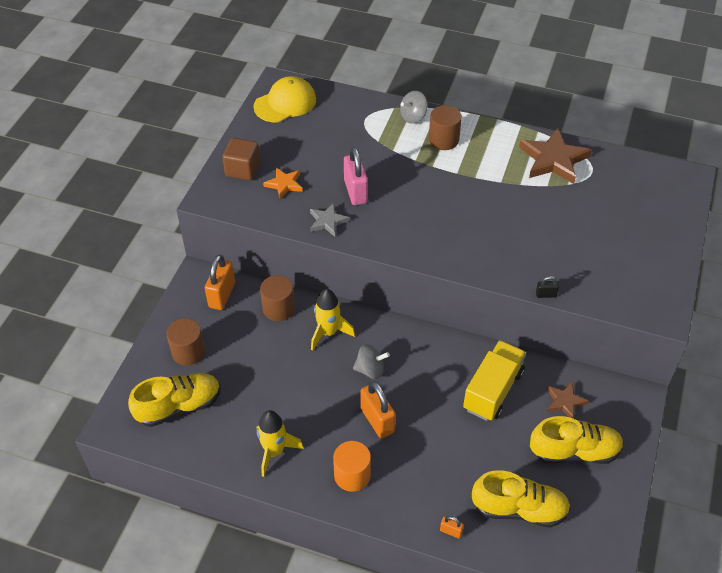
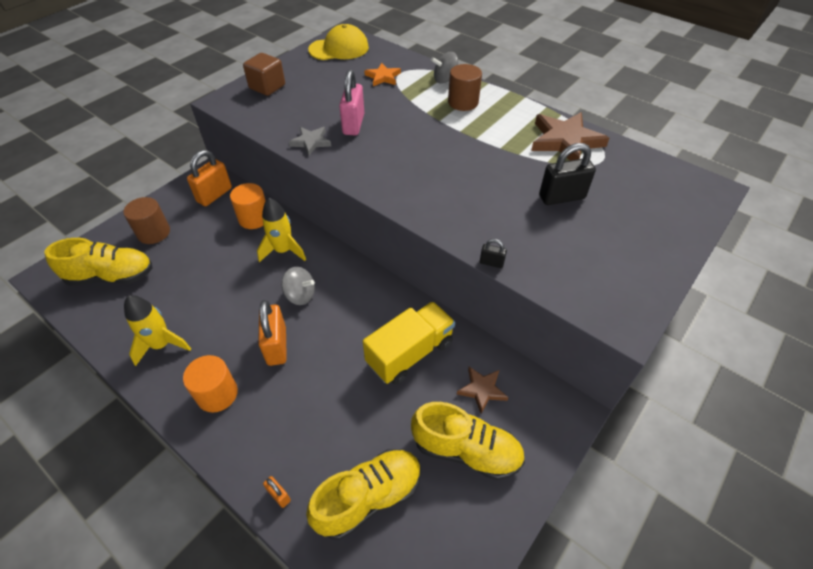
camera: 20 degrees right, 0 degrees up
brown cylinder [260,275,295,321] -> orange cylinder [230,183,266,229]
orange star [263,168,303,199] -> orange star moved to [365,63,401,86]
yellow shoe [472,470,570,528] -> yellow shoe turned 60 degrees counterclockwise [306,449,421,540]
none -> black padlock [539,143,596,205]

